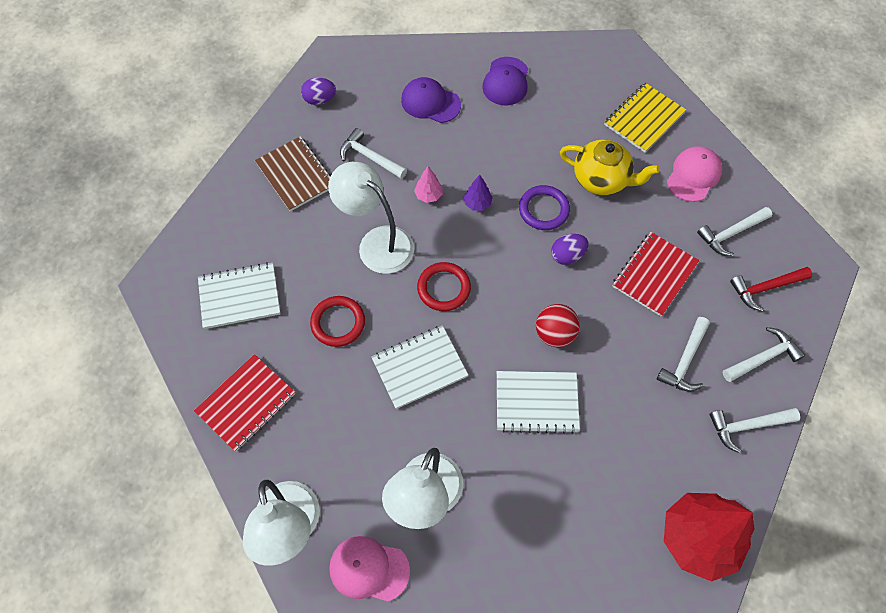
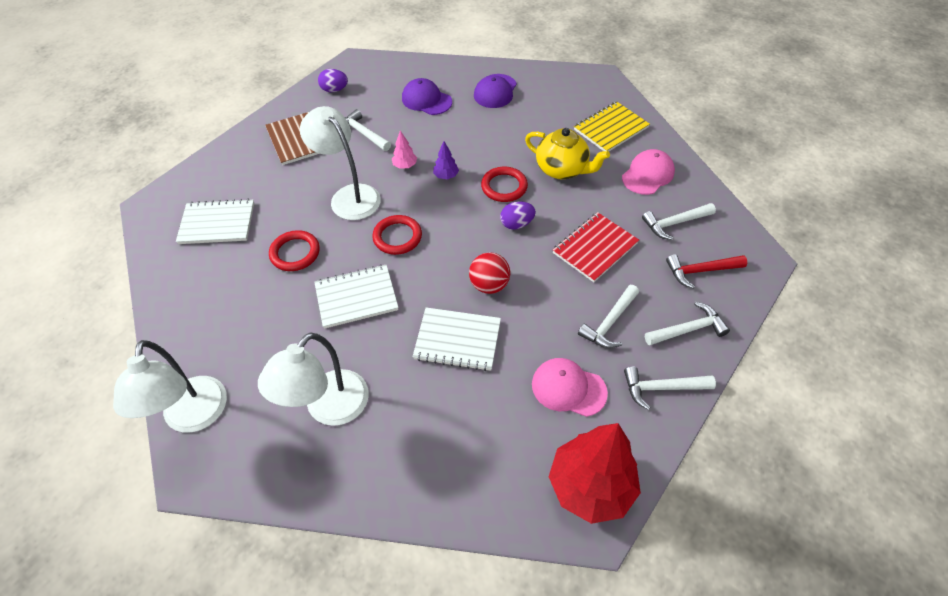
camera: 10 degrees right, 10 degrees down
red notebook [194,354,296,452] -> none
pink cap [329,536,410,602] -> pink cap moved to [532,358,608,417]
purple ring [519,185,570,230] -> red ring [481,166,528,202]

